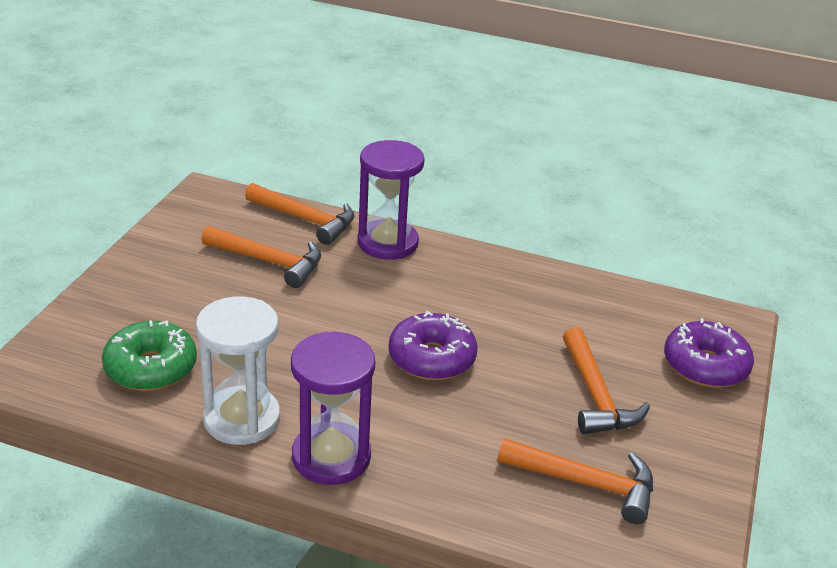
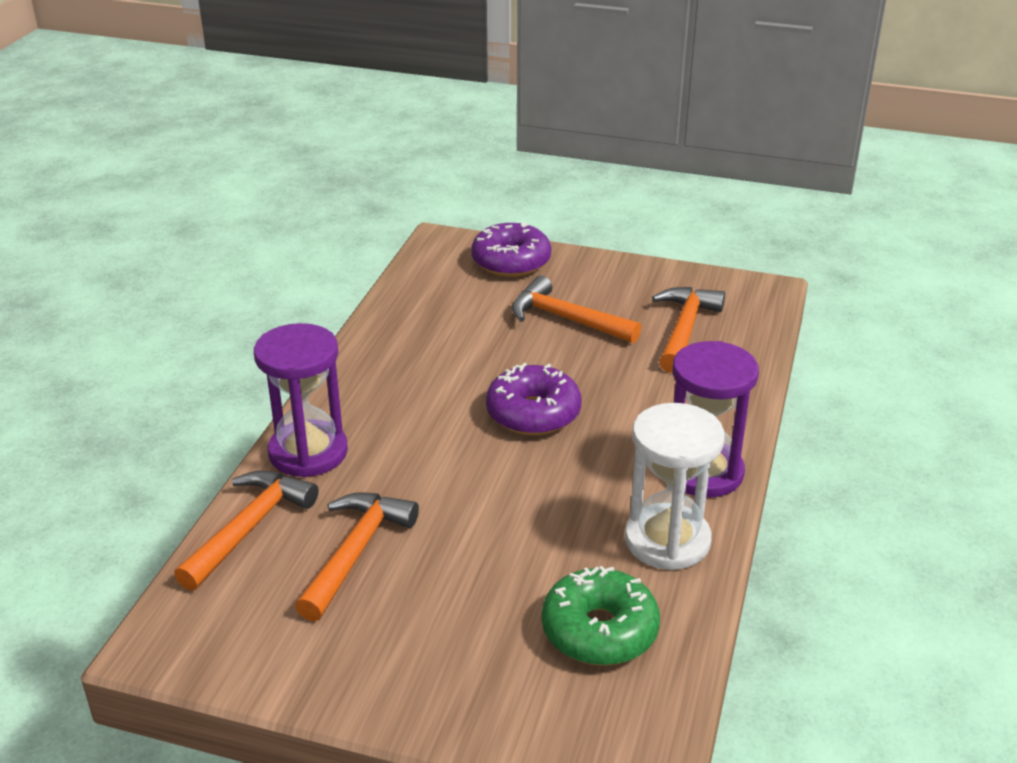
camera: 90 degrees left, 0 degrees up
orange hammer [563,327,650,434] -> orange hammer turned 135 degrees counterclockwise [512,276,641,343]

